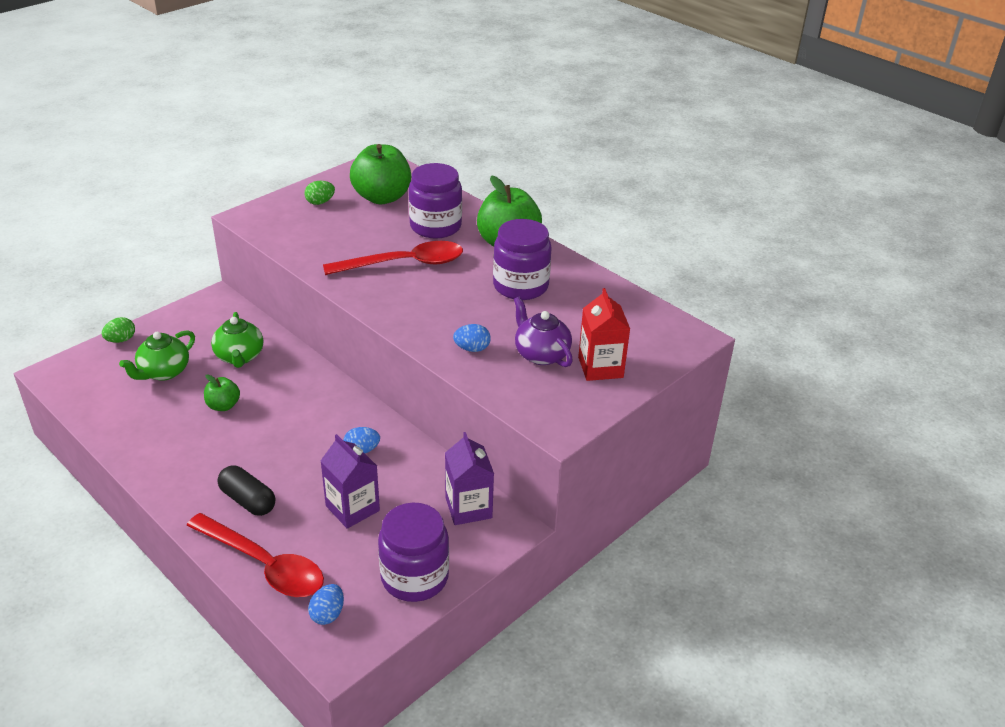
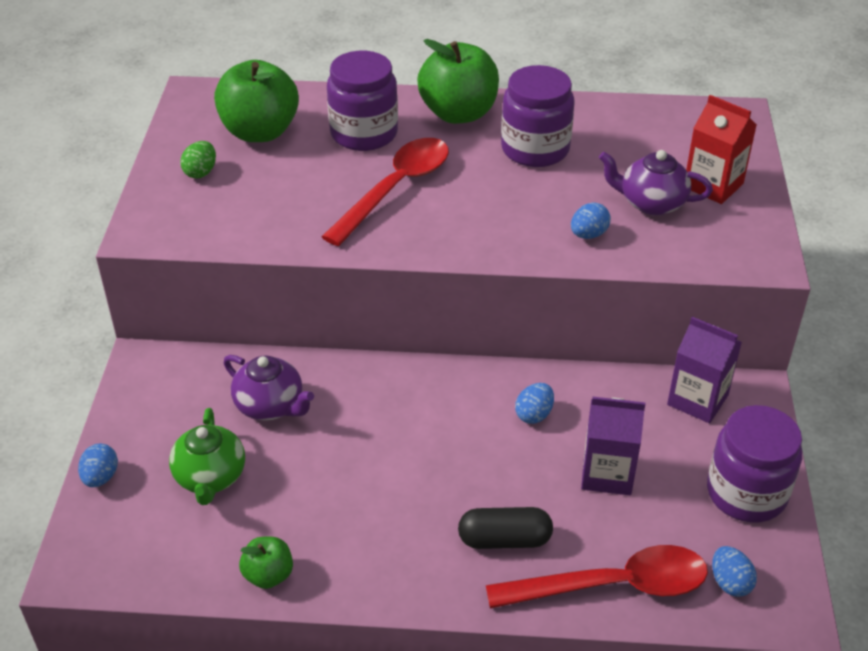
camera: 40 degrees left, 5 degrees up
green egg [102,317,135,343] -> blue egg [78,444,118,487]
green apple [204,374,240,411] -> green apple moved to [239,537,293,589]
green teapot [211,312,263,368] -> purple teapot [223,355,314,421]

